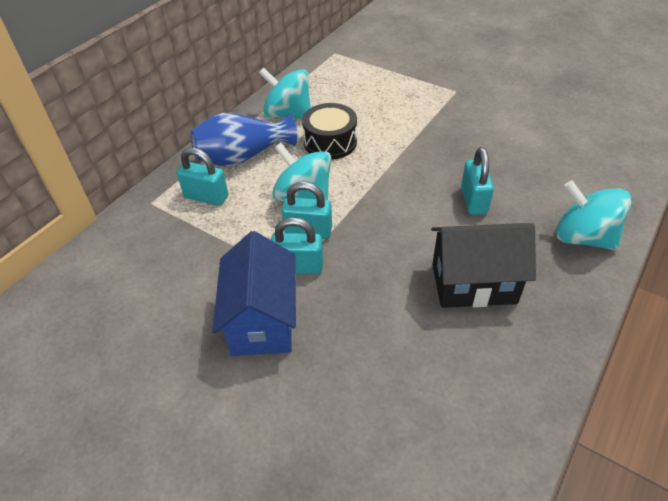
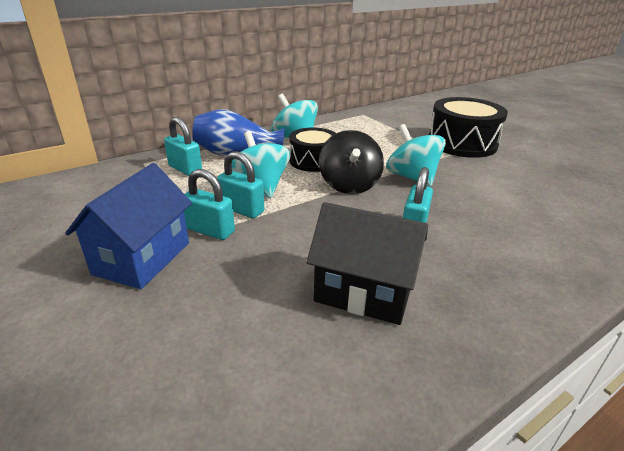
camera: 20 degrees right, 15 degrees down
turquoise spinning top [556,180,631,250] -> turquoise spinning top moved to [386,124,446,187]
none -> black spinning top [319,130,384,194]
none -> black drum [429,97,508,158]

